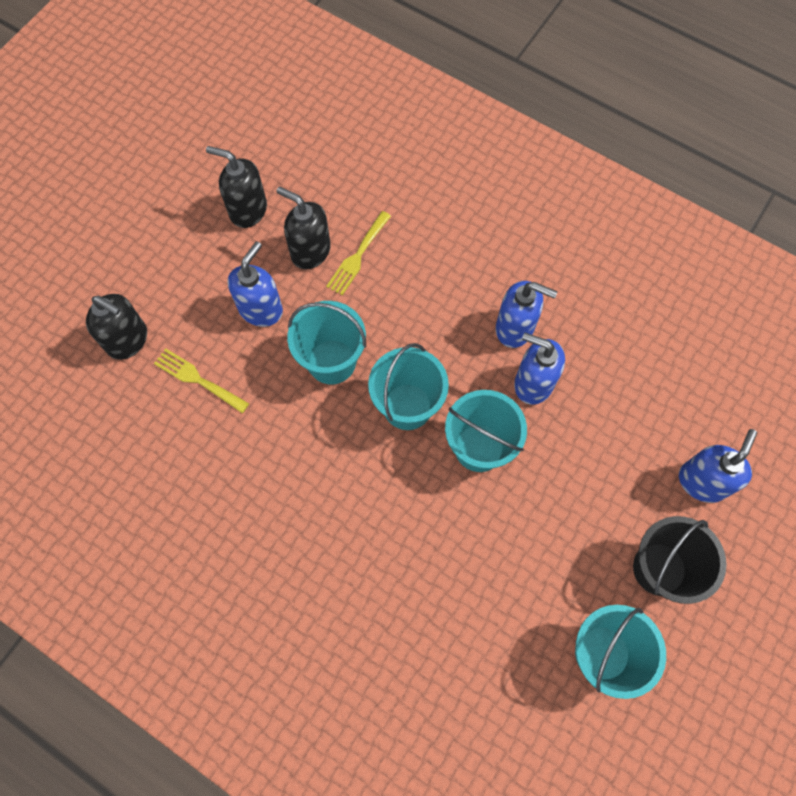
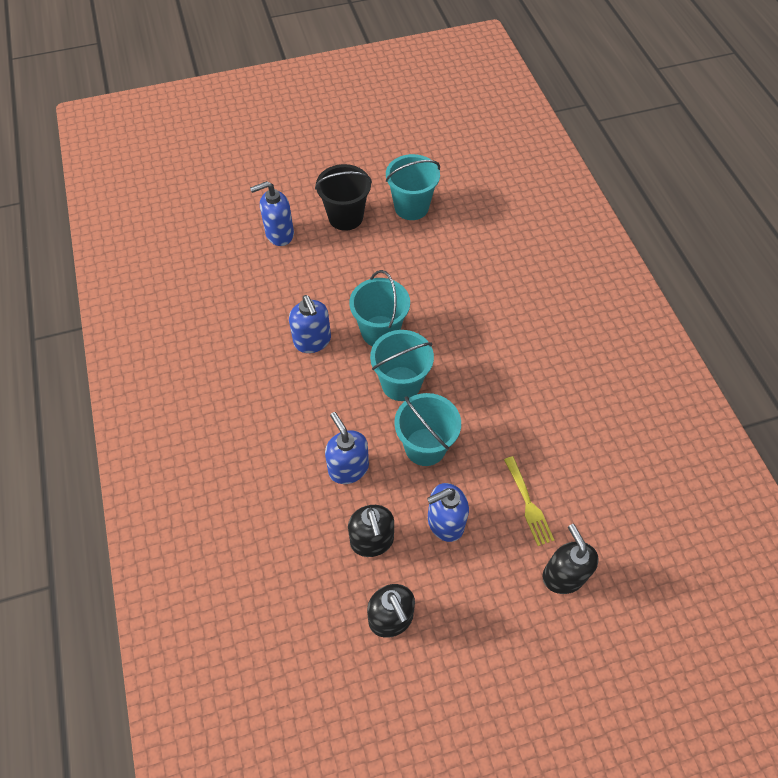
camera: 140 degrees left, 10 degrees down
yellow fork [326,211,391,295] -> none
blue soap dispenser [496,281,557,348] -> blue soap dispenser moved to [325,412,369,484]

